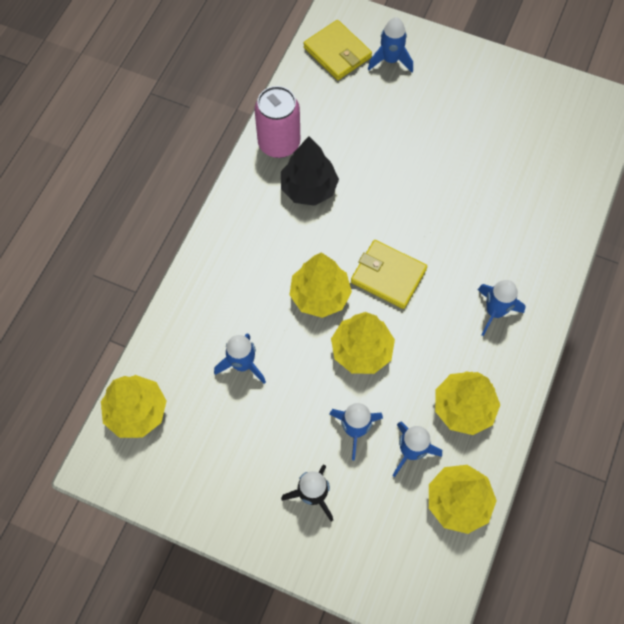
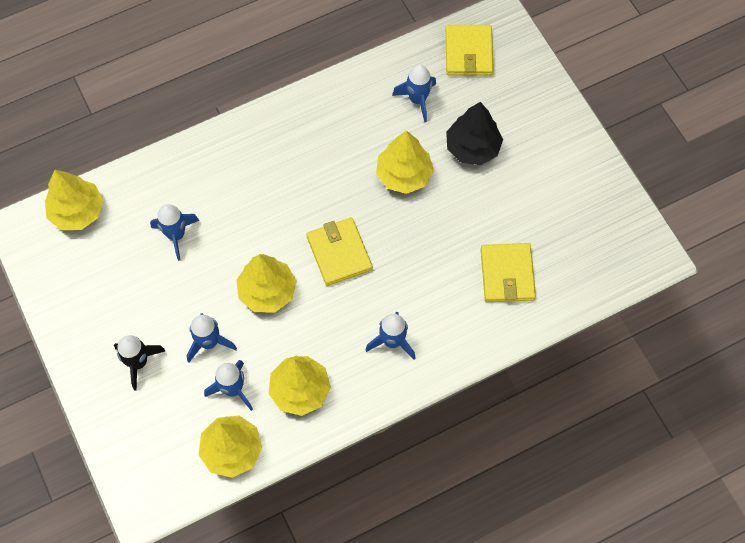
camera: 40 degrees right, 0 degrees up
pink can [254,86,300,158] -> none
black tree [281,136,339,206] -> black tree moved to [446,102,503,165]
yellow tree [290,253,352,318] -> yellow tree moved to [376,131,434,194]
blue rocket [368,17,413,72] -> blue rocket moved to [392,65,436,122]
none -> yellow wallet [481,243,536,302]

